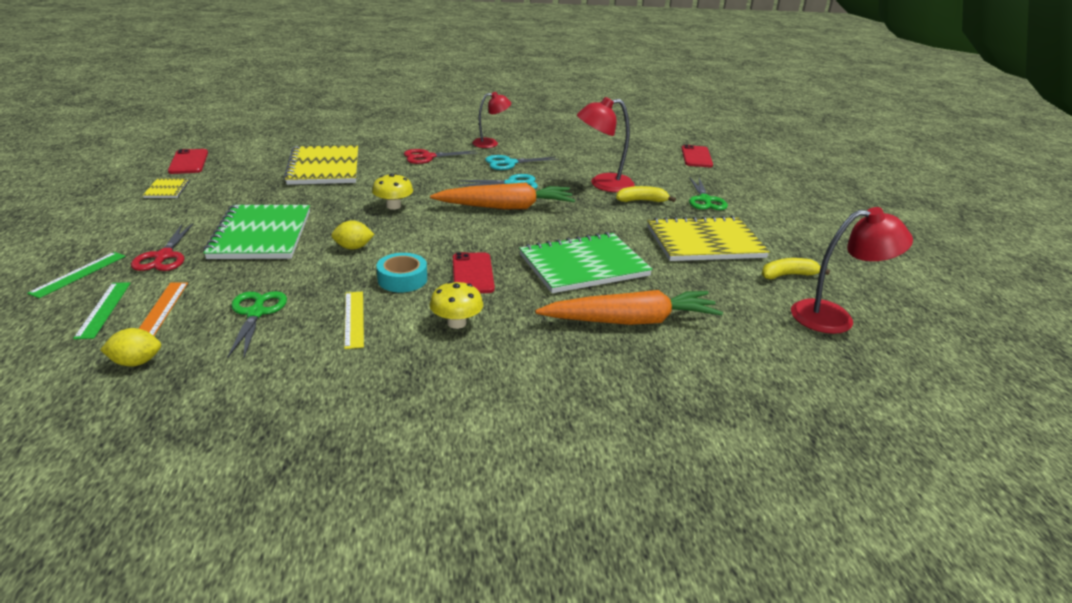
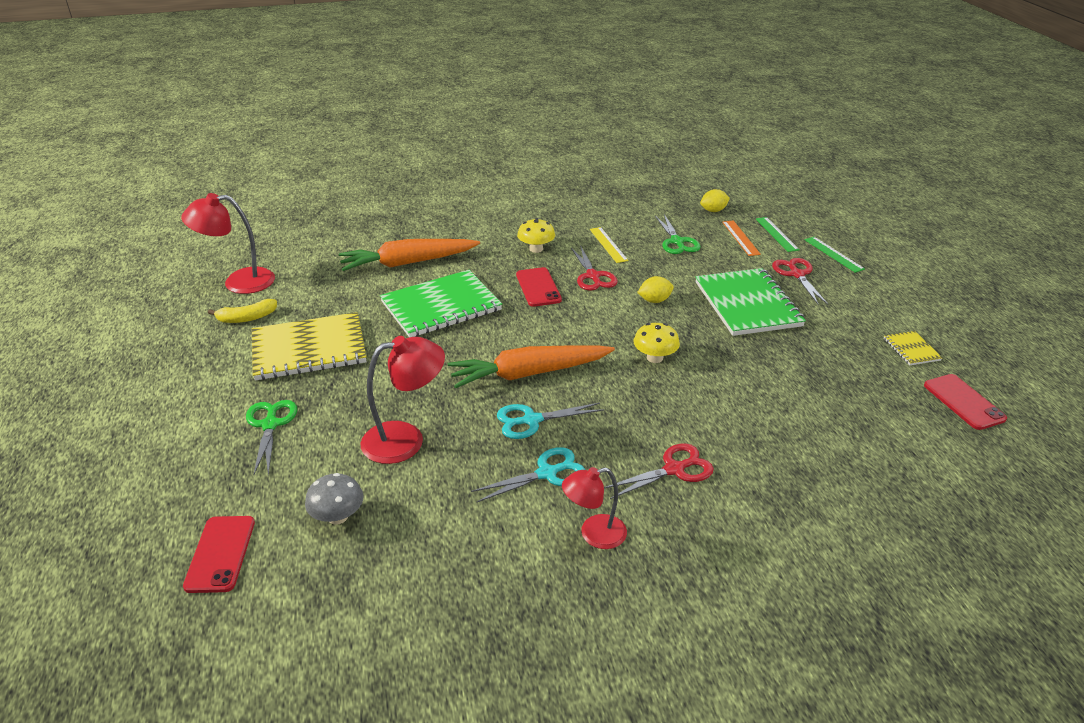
camera: 175 degrees right, 5 degrees up
green ruler [27,252,126,298] -> green ruler turned 45 degrees counterclockwise [805,237,865,273]
yellow notebook [284,145,358,185] -> none
turquoise tape [376,253,427,292] -> red scissors [571,245,618,291]
yellow banana [616,186,676,202] -> none
none -> grey mushroom [305,473,363,525]

